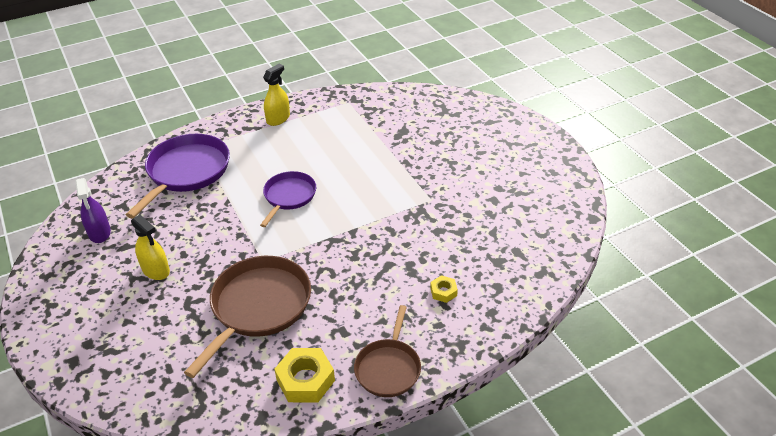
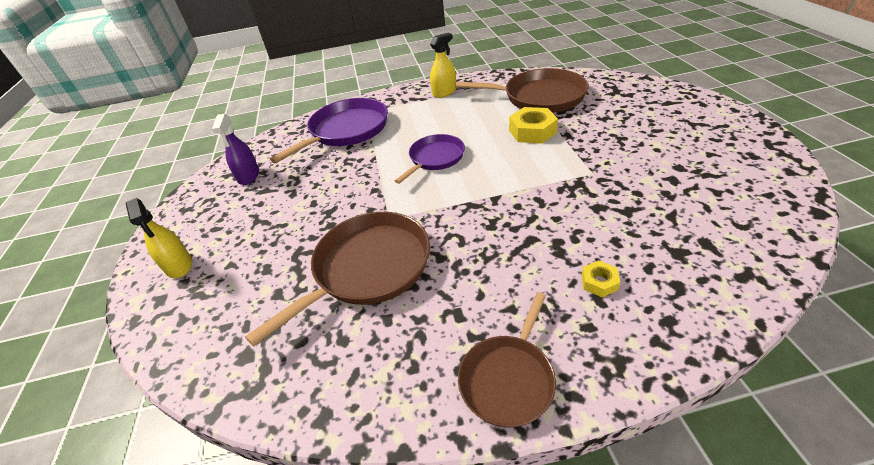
camera: 20 degrees right, 0 degrees up
yellow spray bottle [131,214,170,280] -> yellow spray bottle moved to [126,198,192,278]
yellow nut [274,348,335,403] -> yellow nut moved to [509,107,558,144]
none -> brown pan [455,68,589,113]

